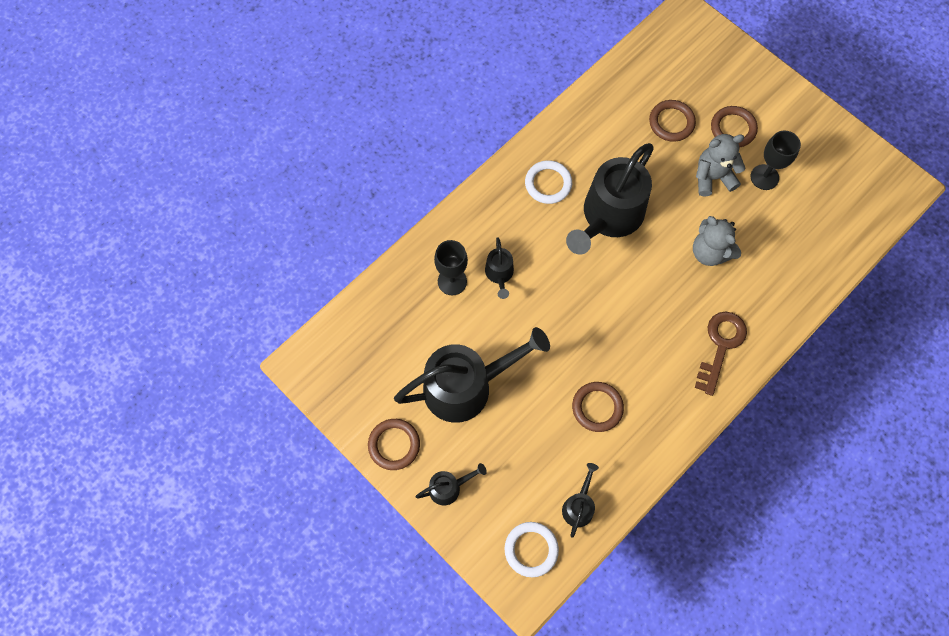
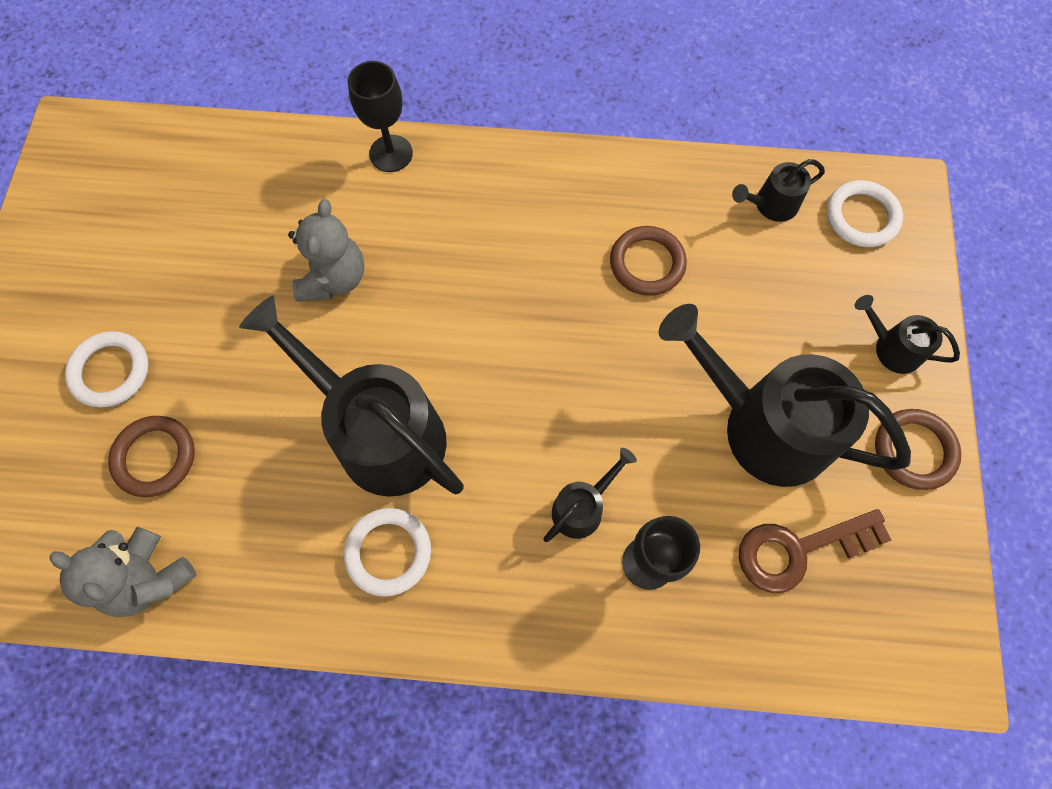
camera: 130 degrees left, 0 degrees up
black watering can [566,143,654,255] -> black watering can turned 135 degrees counterclockwise [239,296,464,497]
brown key [695,312,747,396] -> brown key moved to [739,509,892,593]
grey teddy bear [696,134,746,197] -> grey teddy bear moved to [50,527,197,617]
brown ring [711,106,758,147] -> white ring [65,331,149,408]
black goblet [751,130,801,190] -> black goblet moved to [348,61,413,172]

